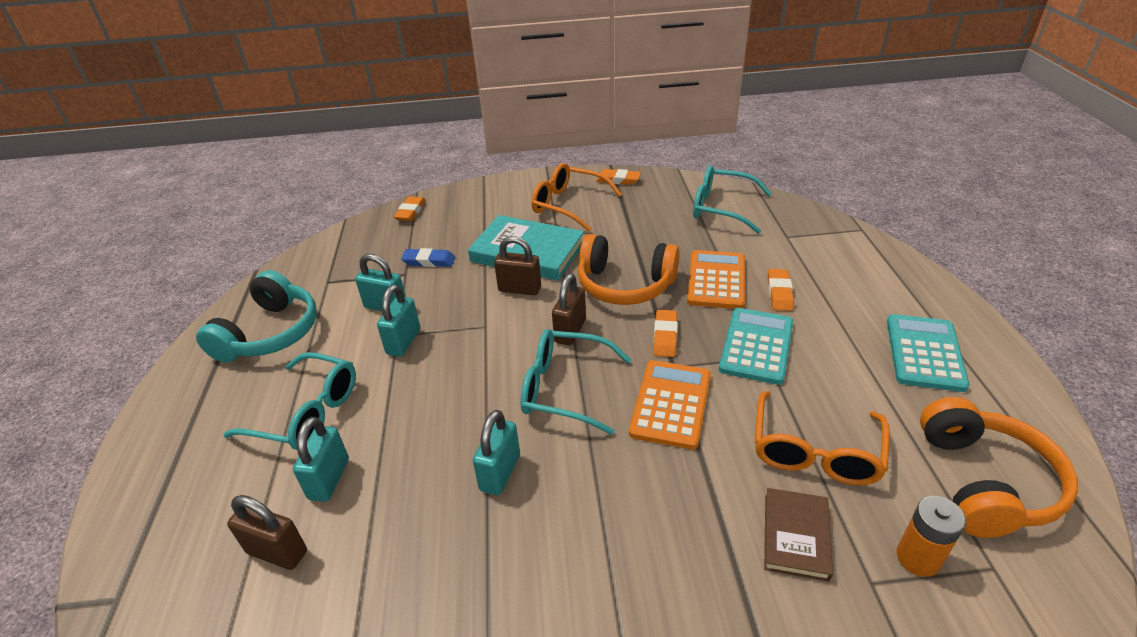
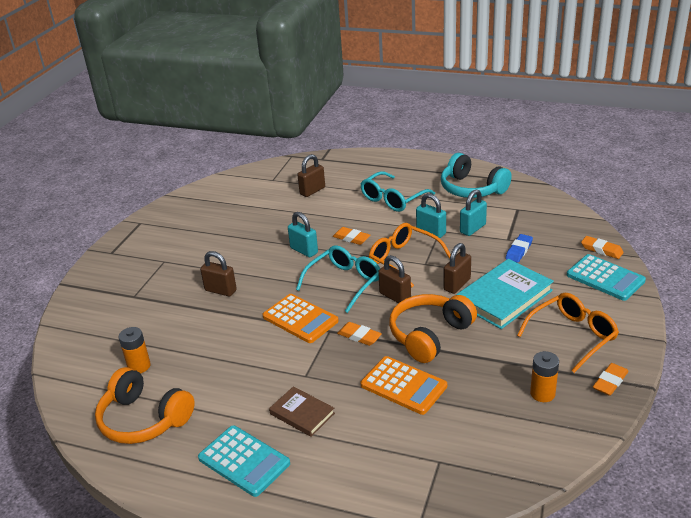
camera: 115 degrees right, 5 degrees down
turquoise padlock [293,417,349,502] -> none
turquoise glasses [693,165,772,234] -> none
turquoise calculator [719,308,793,385] -> turquoise calculator moved to [567,254,646,301]
orange glasses [755,391,890,485] -> orange glasses moved to [369,223,451,287]
brown book [764,488,833,582] -> brown book moved to [269,386,335,437]
orange eraser [768,269,794,311] -> orange eraser moved to [333,227,370,245]
none -> brown padlock [200,251,237,296]
none -> orange battery [530,351,559,402]

